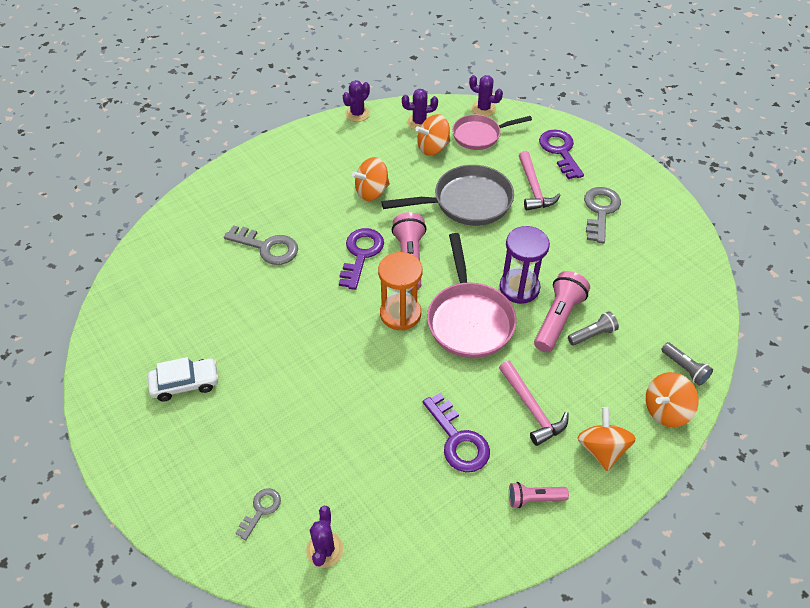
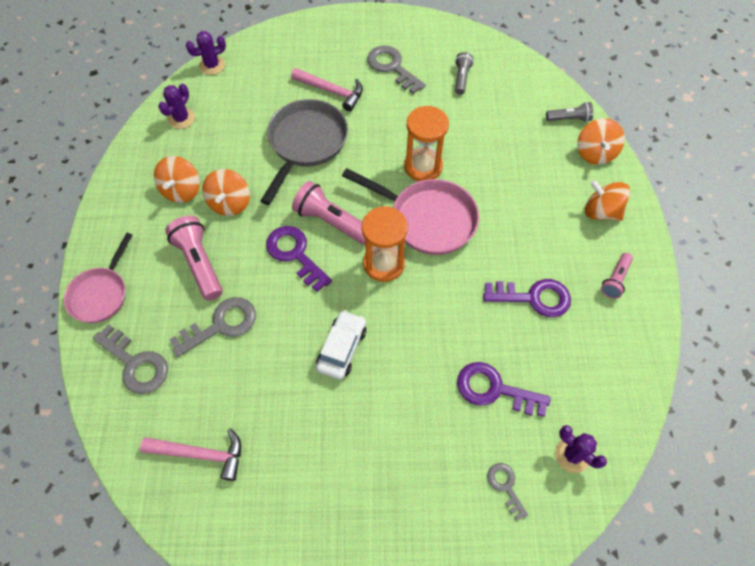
camera: 55 degrees left, 10 degrees up
white car [148,357,219,402] -> white car moved to [316,310,366,380]
purple cactus [343,80,370,122] -> none
orange spinning top [415,114,450,156] -> orange spinning top moved to [154,156,200,203]
pink pan [452,114,532,150] -> pink pan moved to [64,233,133,323]
purple hourglass [499,226,550,304] -> orange hourglass [404,106,449,181]
pink hammer [499,361,569,446] -> pink hammer moved to [140,428,241,481]
pink flashlight [534,271,590,352] -> pink flashlight moved to [165,215,223,301]
purple key [539,130,584,179] -> purple key moved to [457,362,551,417]
grey flashlight [568,311,619,346] -> grey flashlight moved to [455,52,474,95]
none -> grey key [93,324,168,394]

